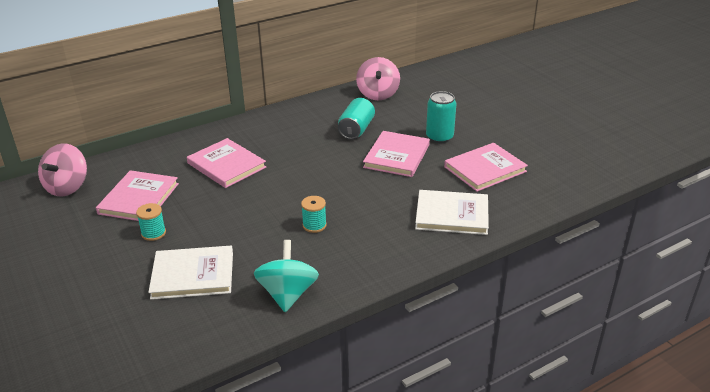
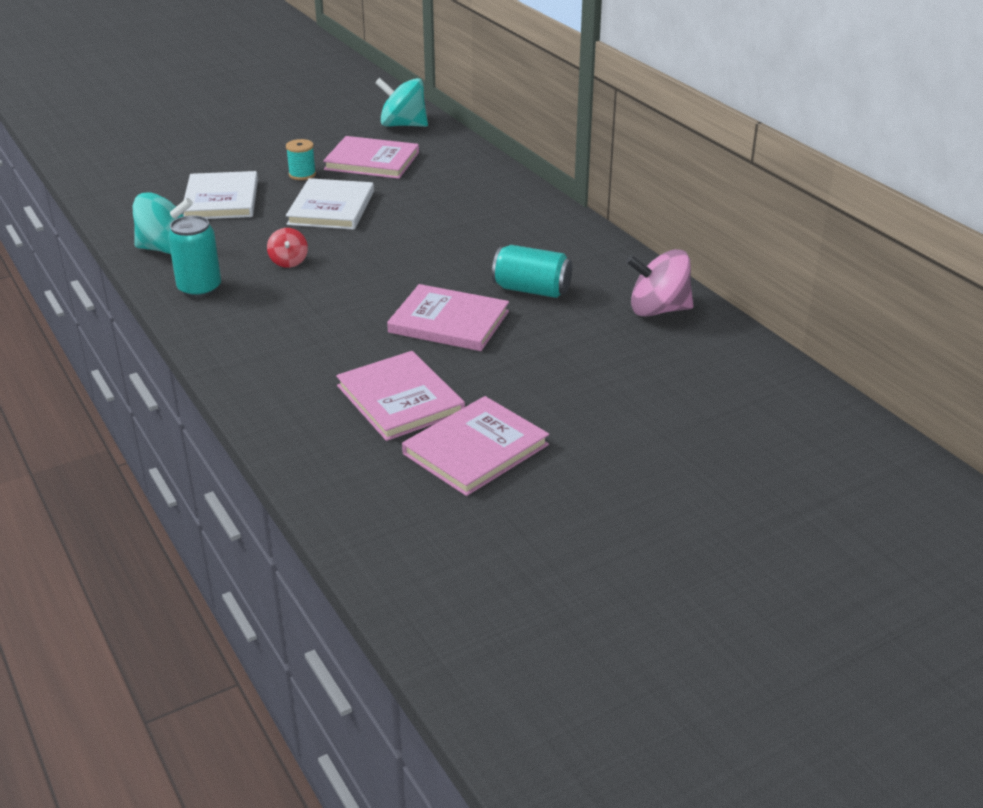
camera: 90 degrees right, 0 degrees up
pink spinning top [38,143,87,197] -> turquoise spinning top [375,78,428,127]
pink book [187,138,266,188] -> pink book moved to [402,396,549,496]
turquoise spool [301,196,327,233] -> red spinning top [267,228,308,268]
white book [415,190,489,235] -> white book moved to [286,178,374,230]
turquoise can [426,91,456,143] -> turquoise can moved to [168,215,221,298]

